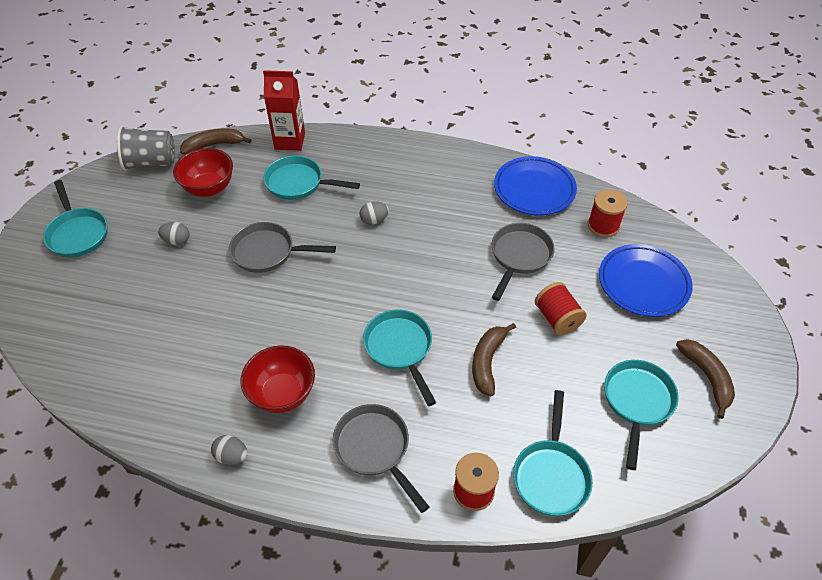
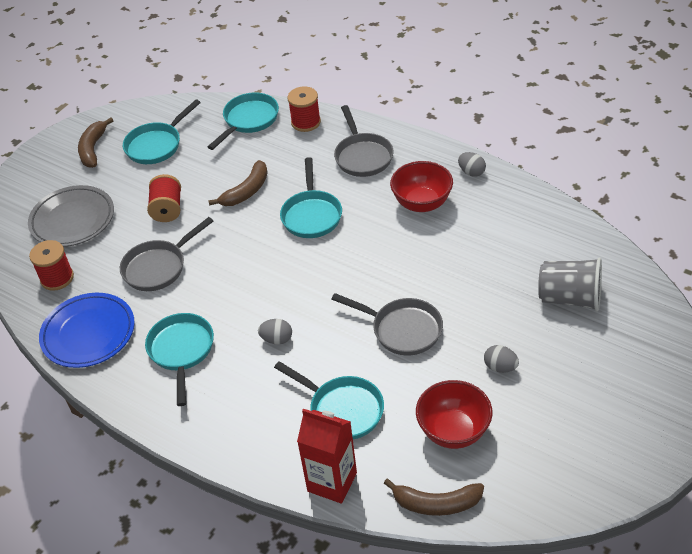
camera: 155 degrees left, 5 degrees down
turquoise pan [43,180,107,258] -> turquoise pan moved to [145,313,214,406]
grey cup [117,126,175,171] -> grey cup moved to [538,257,602,311]
blue plate [599,244,693,317] -> grey plate [28,185,114,247]

